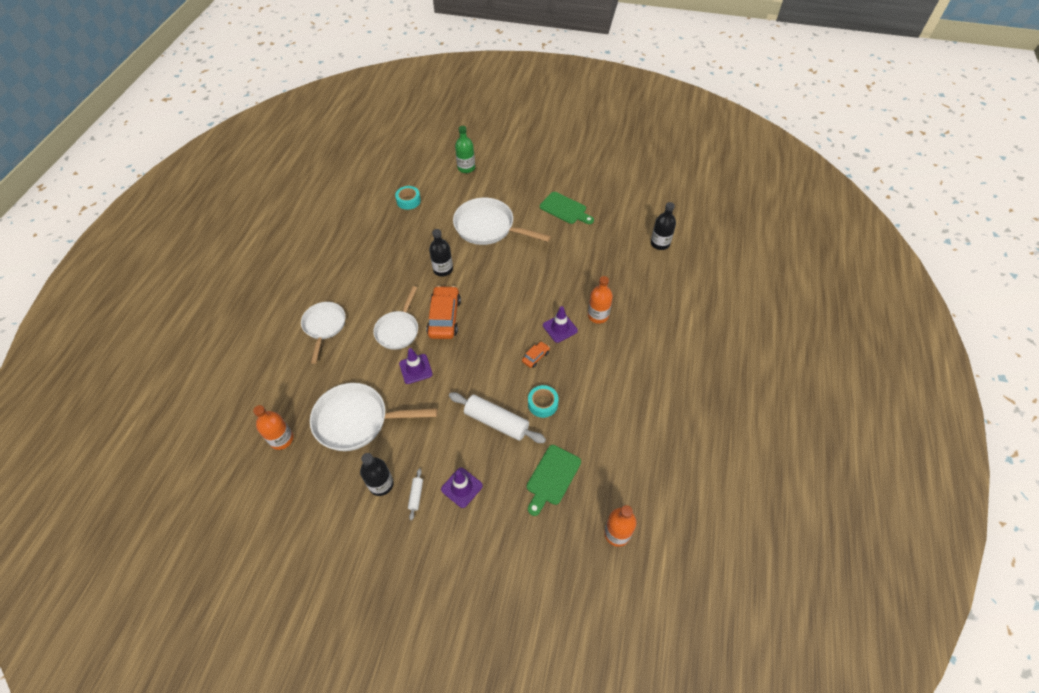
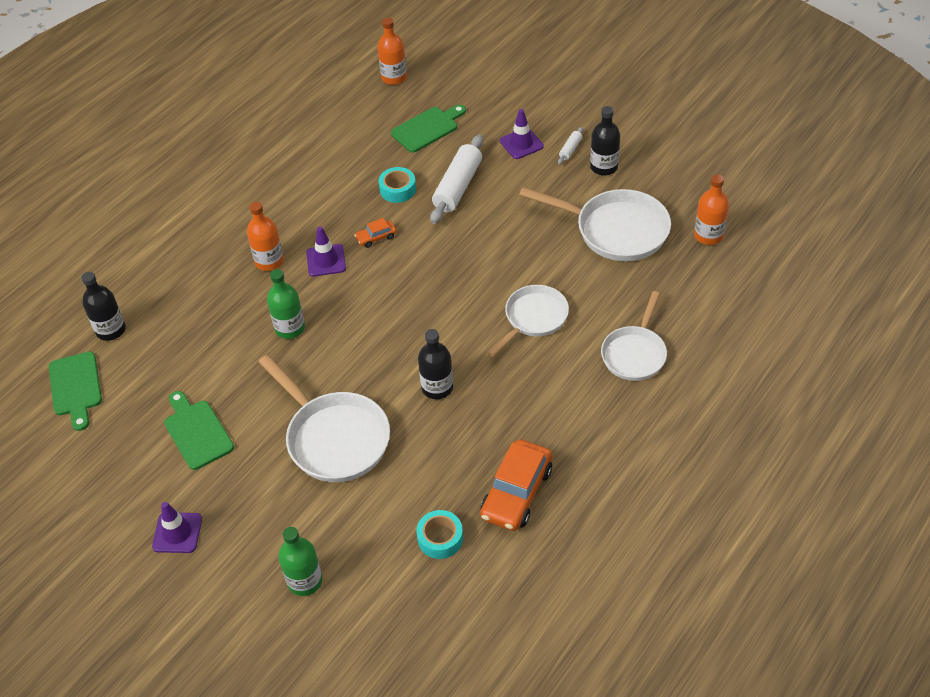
camera: 155 degrees left, 5 degrees down
purple traffic cone [399,348,433,384] -> purple traffic cone moved to [152,502,202,553]
orange car [426,286,461,339] -> orange car moved to [480,439,552,531]
white rolling pin [449,392,546,443] -> white rolling pin turned 60 degrees clockwise [430,134,483,224]
none -> green cutting board [49,352,102,431]
none -> green bottle [267,269,305,339]

